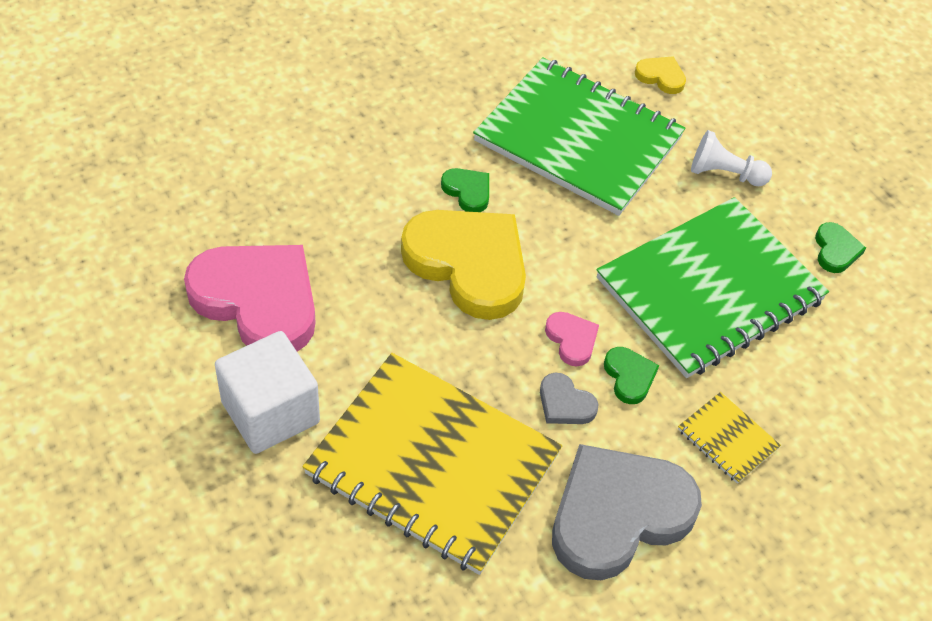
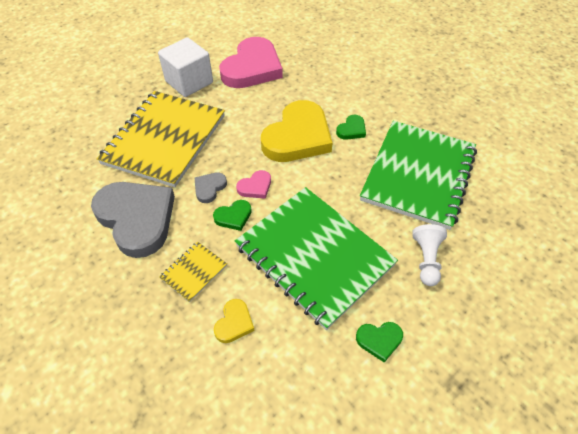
camera: 85 degrees right, 0 degrees up
yellow heart [635,56,686,94] -> yellow heart moved to [214,299,255,343]

